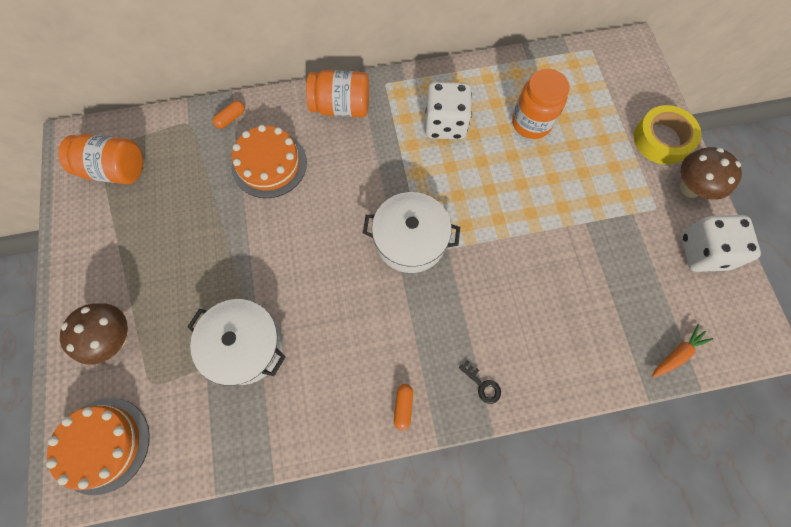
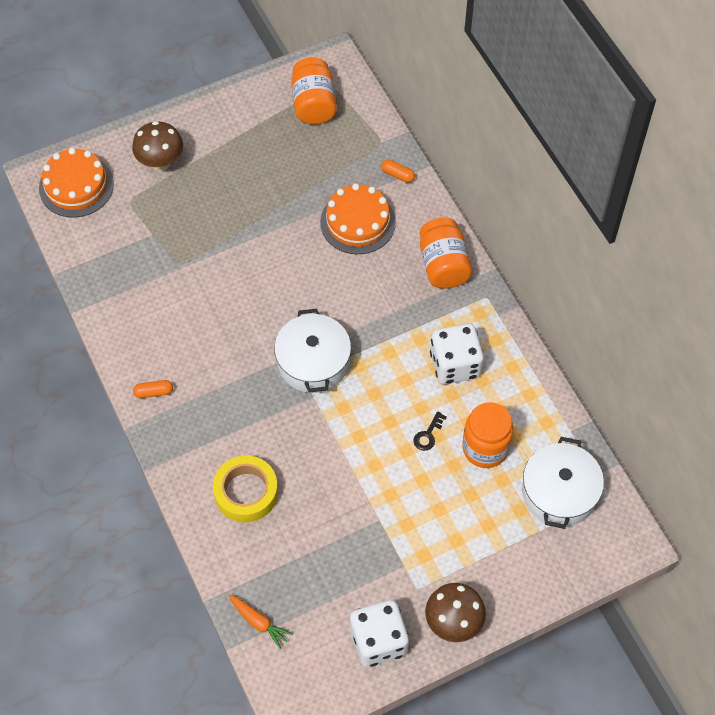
camera: 75 degrees right, 10 degrees down
white pot [187,299,285,386] -> white pot moved to [522,437,604,529]
black key [459,360,501,404] -> black key moved to [413,411,447,451]
yellow tape [634,105,702,165] -> yellow tape moved to [213,456,278,522]

